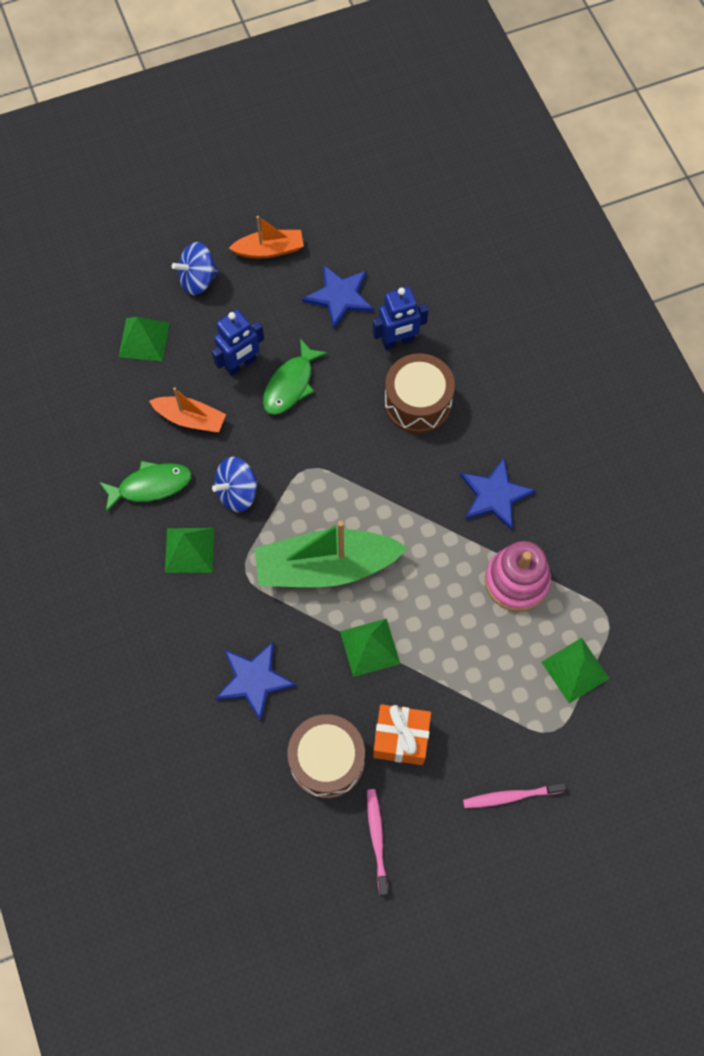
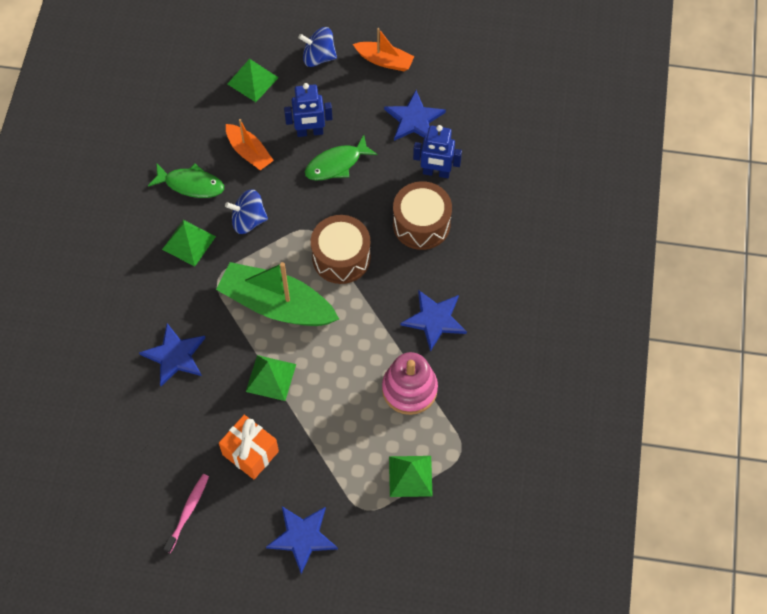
camera: 30 degrees right, 5 degrees down
brown drum [288,714,365,799] -> brown drum moved to [311,215,371,284]
pink toothbrush [463,783,566,808] -> blue star [266,506,338,574]

